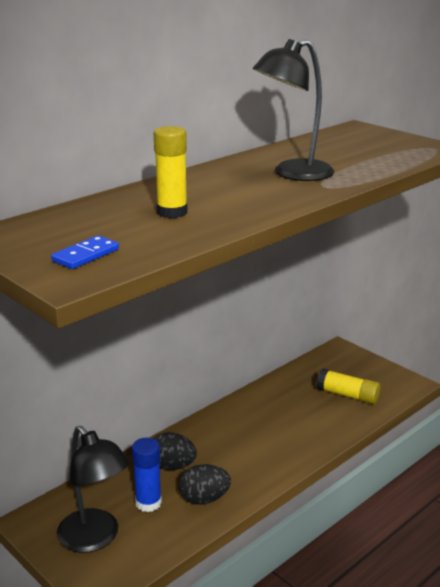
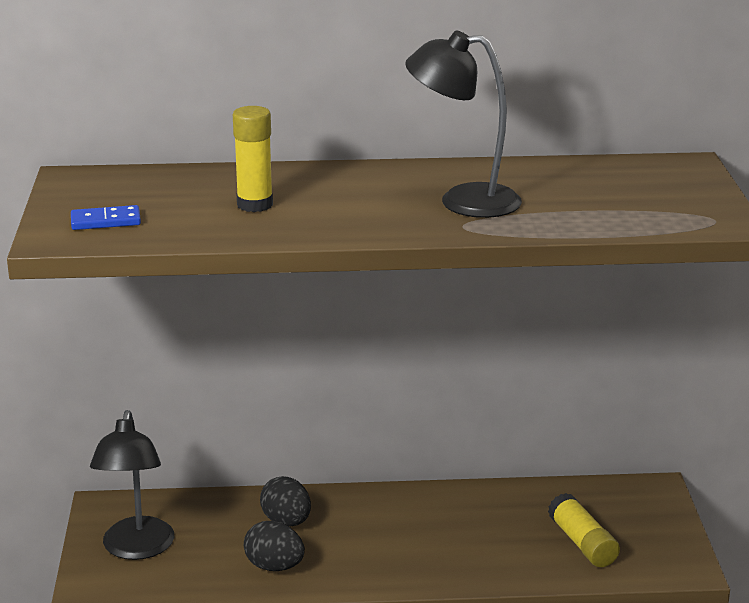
camera: 40 degrees right, 0 degrees up
blue glue stick [132,438,162,512] -> none

